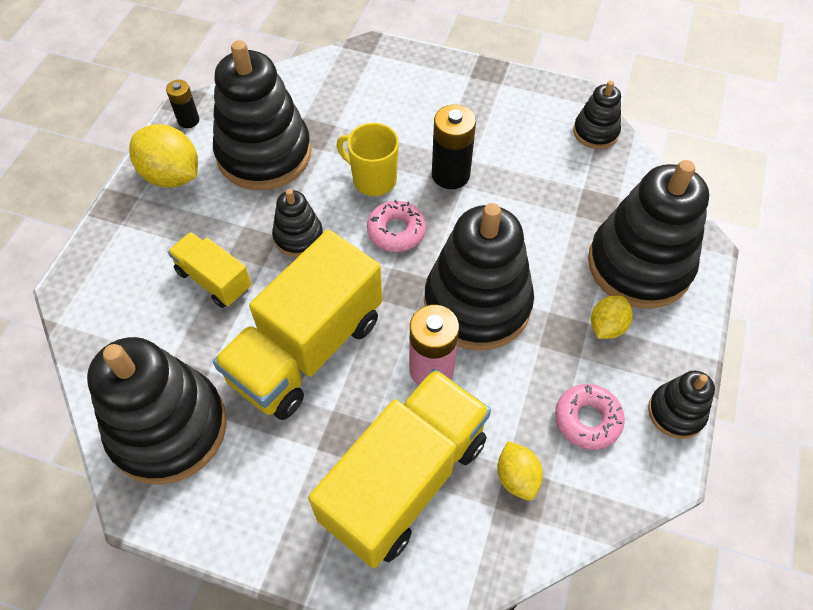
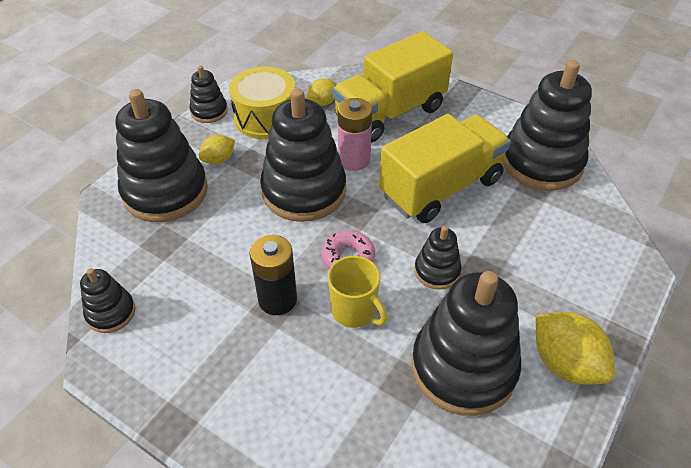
camera: 165 degrees left, 10 degrees down
black battery [166,80,199,128] -> none
yellow truck [168,232,251,308] -> none
yellow lemon [497,441,543,501] -> yellow lemon turned 60 degrees clockwise [306,78,337,106]
pink donut [555,384,625,450] -> yellow drum [229,66,295,139]

